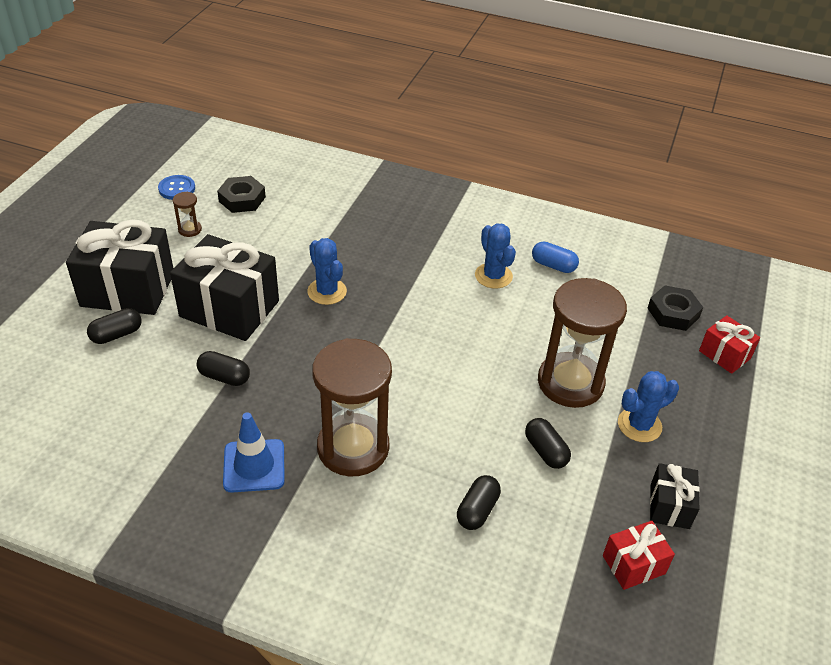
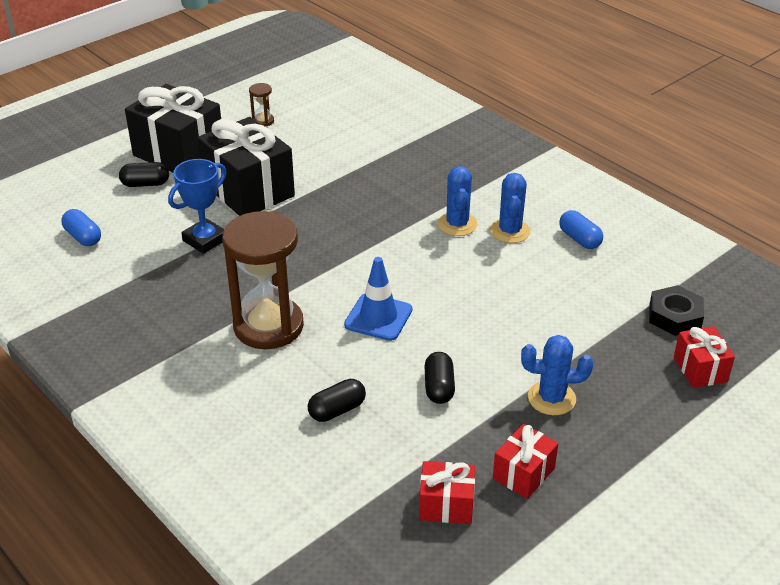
camera: 30 degrees right, 5 degrees down
blue button [158,175,195,200] -> none
black capsule [196,351,250,386] -> blue trophy [168,159,227,254]
black nut [217,176,266,213] -> none
blue traffic cone [223,412,285,493] -> blue traffic cone moved to [344,257,412,341]
blue cactus [307,238,347,305] -> blue cactus moved to [437,166,478,236]
brown hourglass [538,278,627,408] -> none
black gift [650,463,700,529] -> red gift [493,424,559,499]
none -> blue capsule [61,209,101,246]

